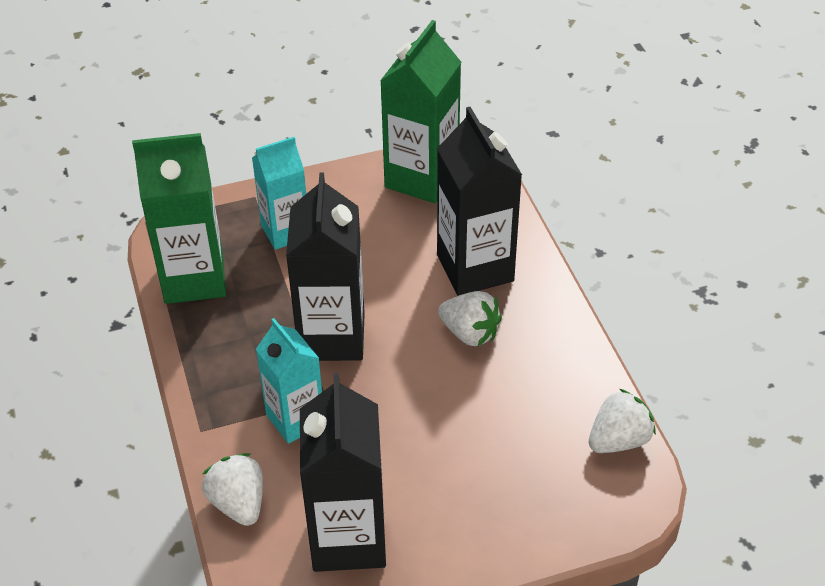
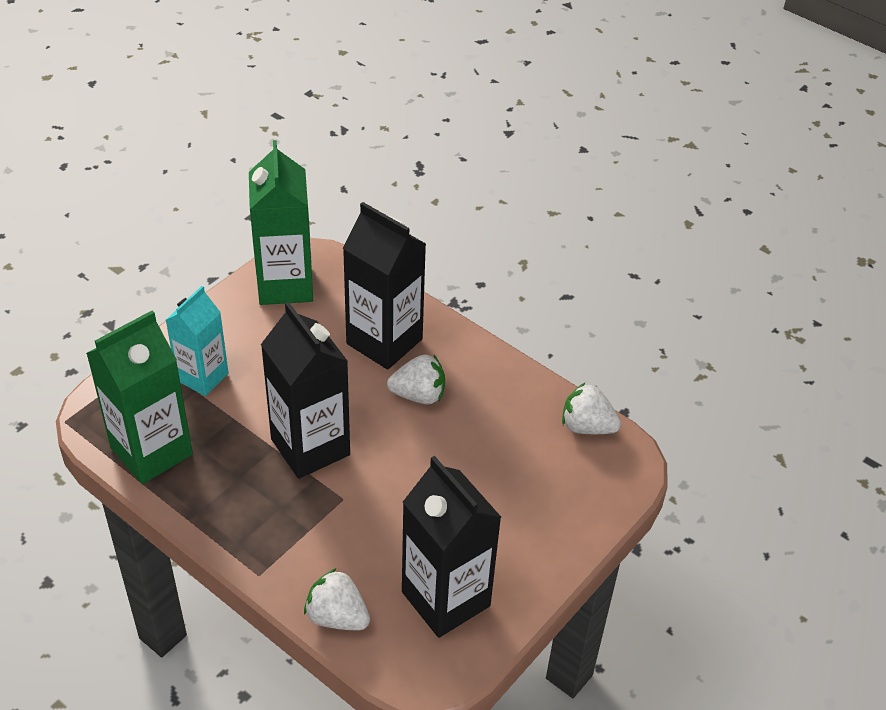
camera: 35 degrees left, 0 degrees up
turquoise carton [256,318,322,444] -> none
white strawberry [589,389,656,453] -> white strawberry turned 90 degrees counterclockwise [562,383,621,434]

